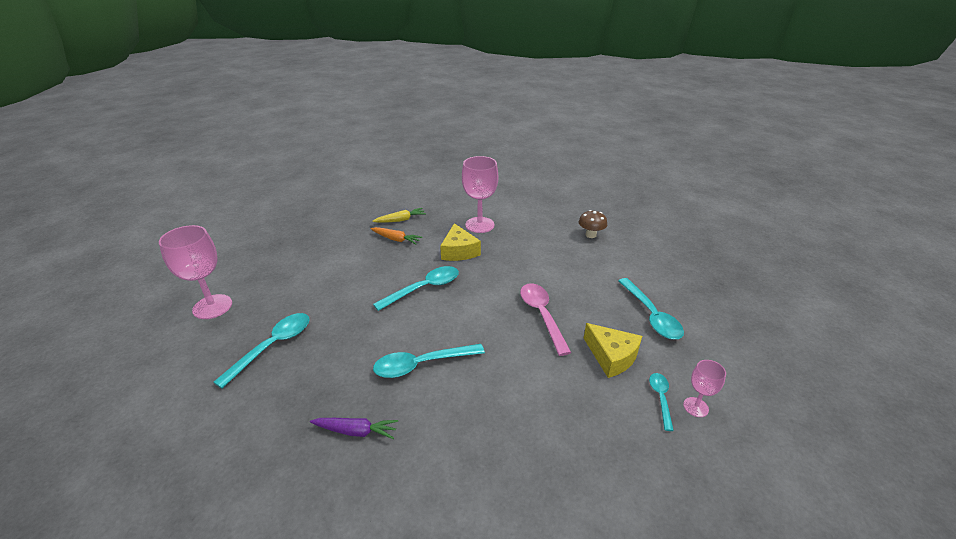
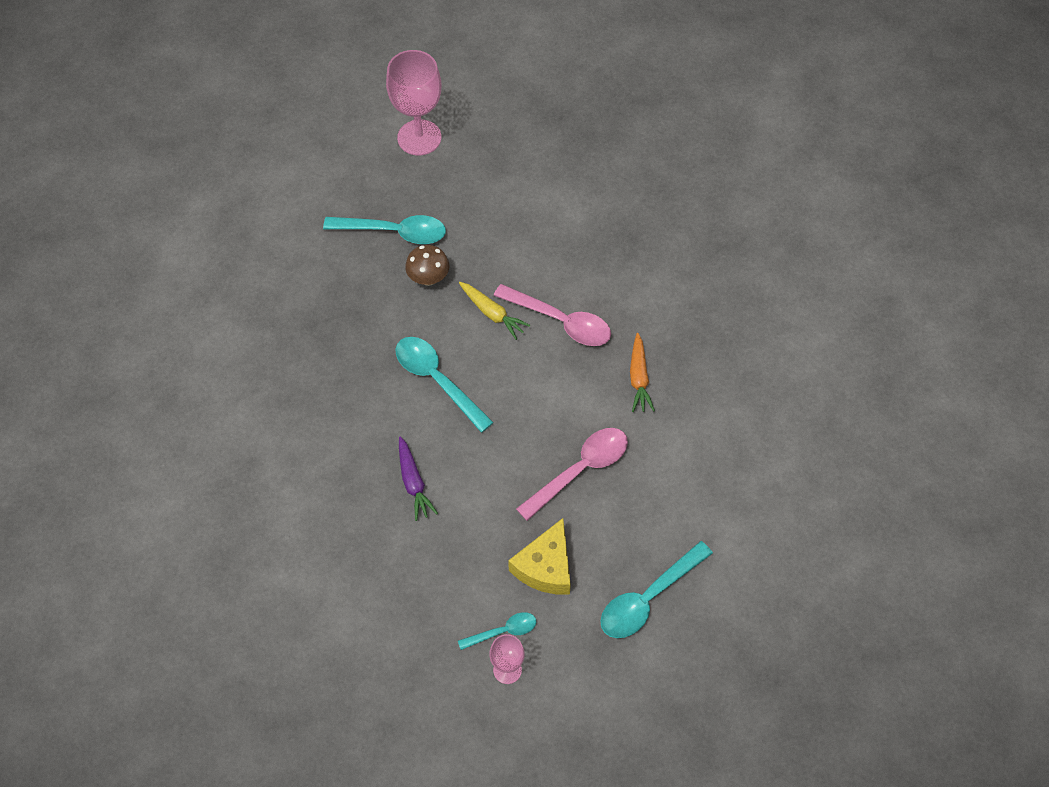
camera: 65 degrees right, 25 degrees up
purple carrot [310,418,398,439] -> purple carrot moved to [399,436,438,521]
orange carrot [371,227,423,244] -> orange carrot moved to [630,333,655,412]
yellow carrot [372,208,426,223] -> yellow carrot moved to [459,282,531,340]
turquoise spoon [373,266,459,311] -> pink spoon [494,284,611,346]
yellow cheese [440,223,481,261] -> none
pink goblet [462,156,498,233] -> none
brown mushroom [579,210,607,238] -> brown mushroom moved to [405,245,449,286]

